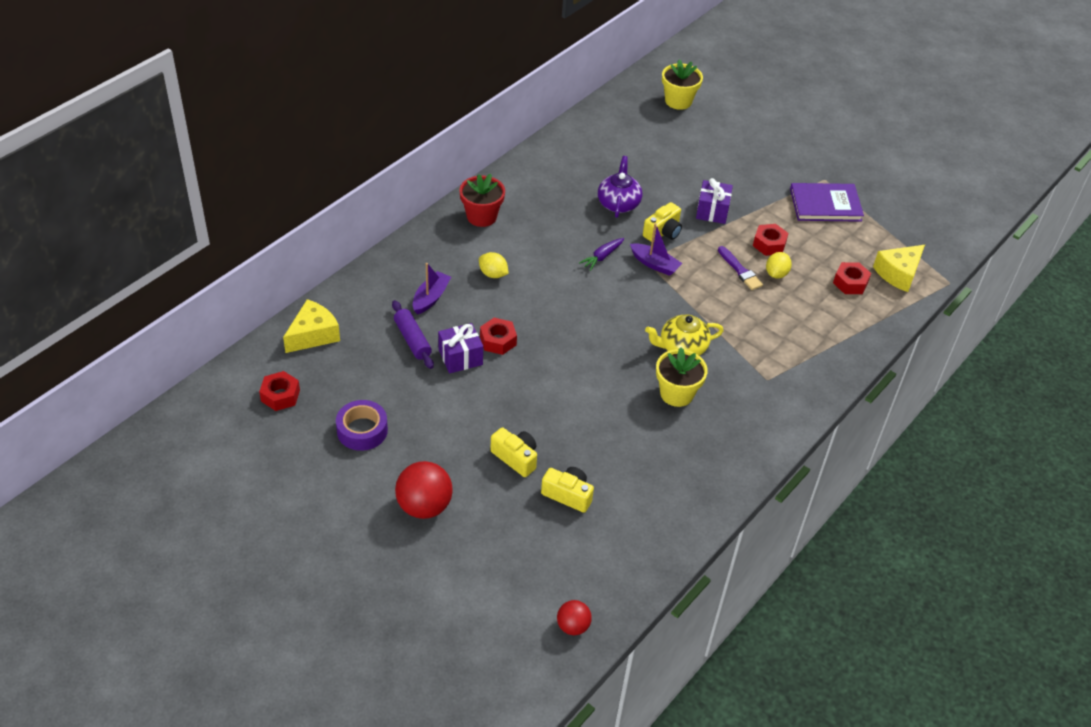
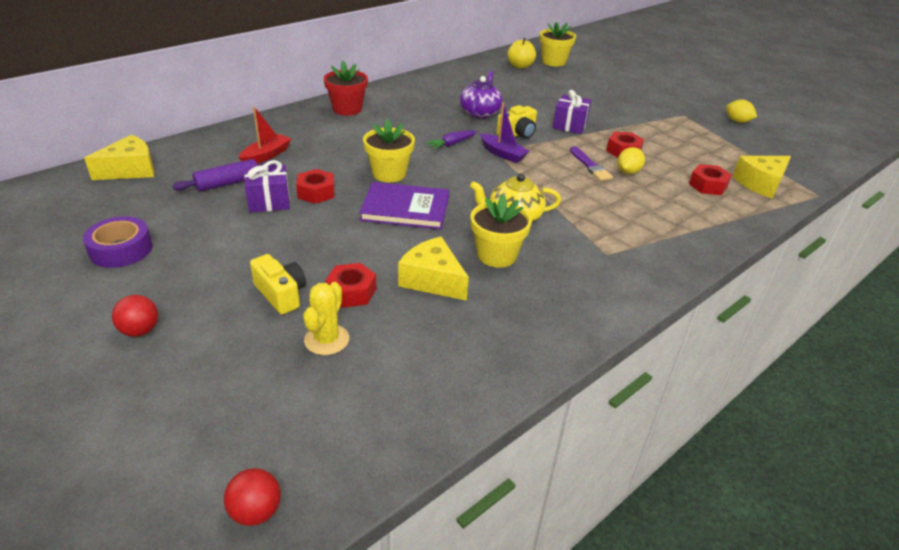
camera: 10 degrees right, 10 degrees down
red nut [259,371,300,411] -> red nut moved to [325,263,376,308]
purple rolling pin [392,300,434,369] -> purple rolling pin turned 75 degrees clockwise [172,159,276,192]
red ball [395,461,453,519] -> red ball [112,295,158,337], size x0.57
purple boat [413,263,451,315] -> red boat [239,106,291,164]
yellow lemon [479,252,509,278] -> yellow lemon moved to [726,100,757,123]
yellow camera [541,467,594,513] -> yellow cactus [303,282,349,355]
purple book [790,183,864,222] -> purple book moved to [359,182,449,229]
none -> yellow flower pot [363,119,415,182]
none -> yellow cheese [398,237,469,301]
none -> yellow apple [507,38,536,69]

